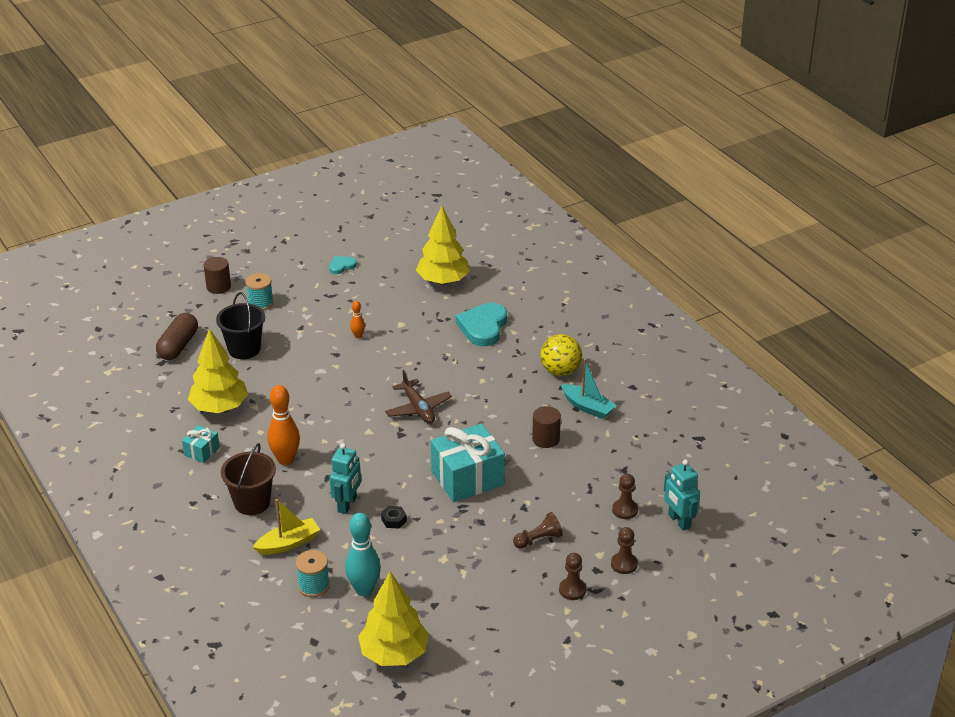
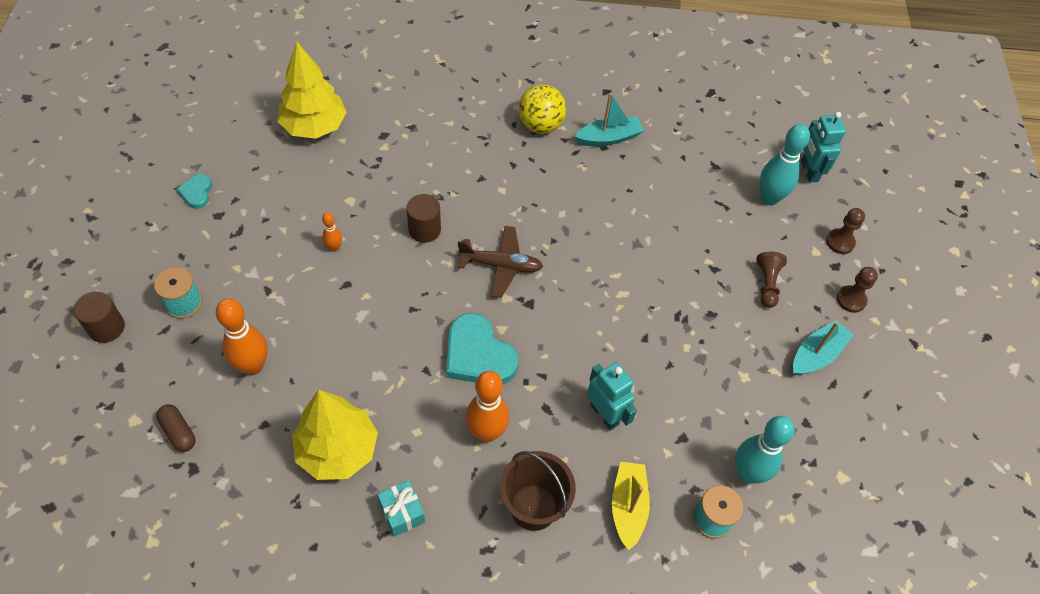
camera: 60 degrees left, 20 degrees up
brown capsule [156,313,198,360] -> brown capsule [156,404,196,452], size x0.60
black bucket [216,292,265,359] -> orange bowling pin [216,298,268,375]
yellow tree [358,572,429,666] -> none
black nut [381,506,407,528] -> none
turquoise gift [431,423,505,502] -> none
turquoise heart [456,303,507,346] -> turquoise heart moved to [446,313,519,385]
brown cylinder [532,406,561,448] -> brown cylinder moved to [406,194,441,243]
brown pawn [612,474,638,519] -> turquoise bowling pin [760,124,810,205]
turquoise robot [664,460,700,531] -> turquoise robot turned 75 degrees clockwise [801,112,846,183]
none -> turquoise boat [793,320,853,375]

